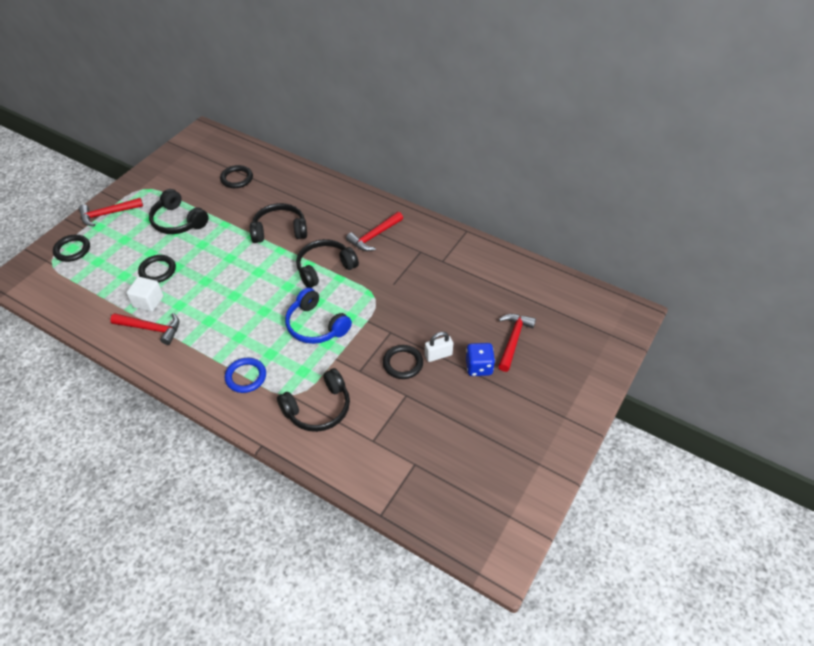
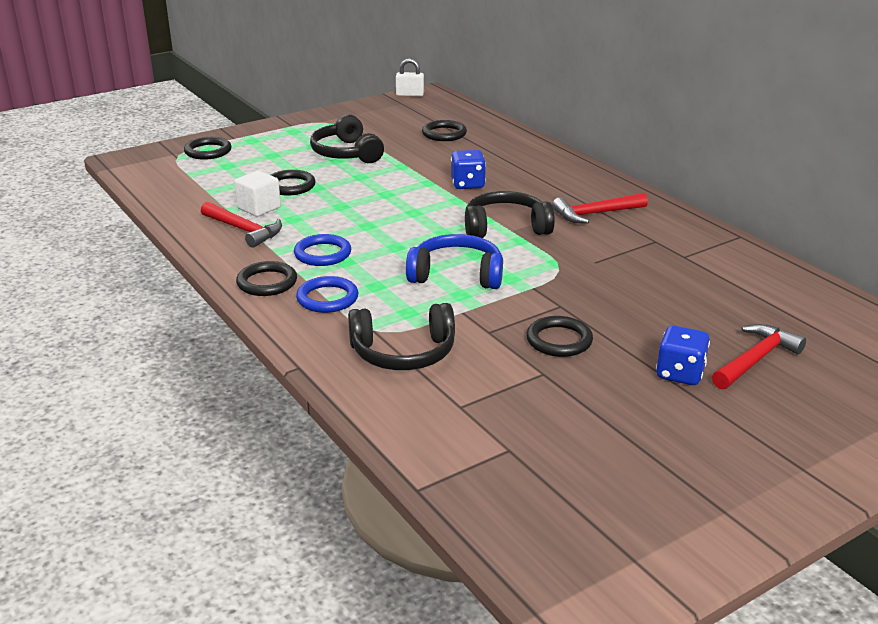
camera: 25 degrees right, 20 degrees down
red hammer [79,198,143,226] -> none
black headphones [250,203,307,243] -> blue dice [451,150,486,189]
blue headphones [285,288,352,344] -> blue headphones turned 120 degrees clockwise [406,234,503,289]
white padlock [425,332,453,362] -> white padlock moved to [396,58,424,96]
none -> black ring [236,261,297,296]
none -> blue ring [294,234,351,266]

